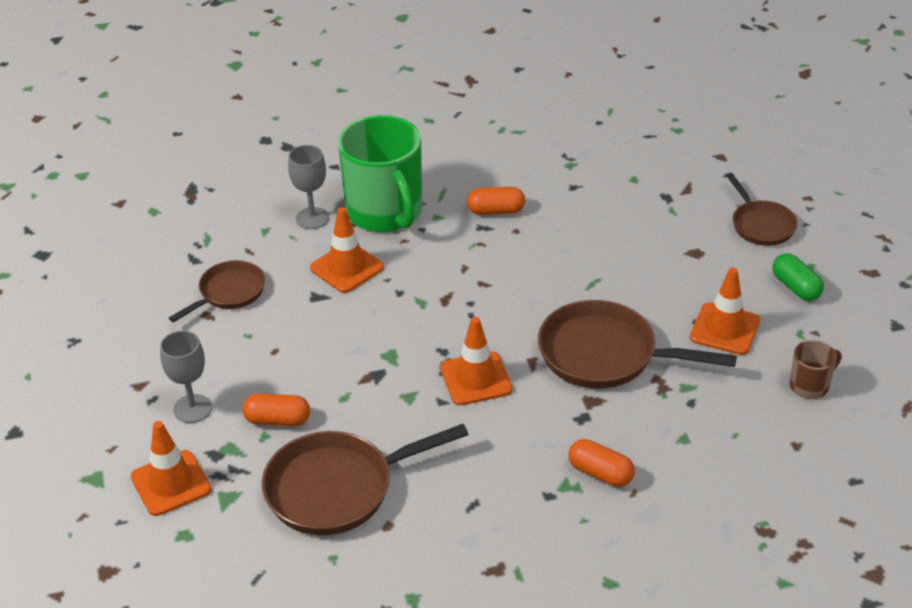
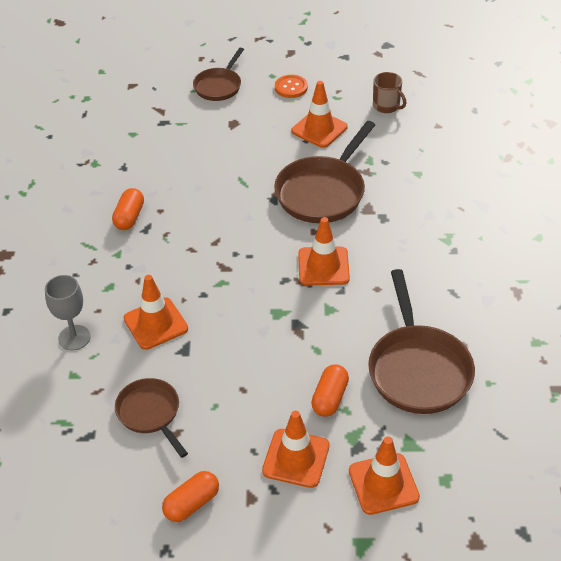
camera: 75 degrees left, 5 degrees up
grey goblet [160,330,212,423] -> orange traffic cone [262,411,330,488]
green mug [338,115,422,232] -> none
orange capsule [568,439,635,487] -> orange capsule moved to [162,471,219,522]
brown pan [726,173,798,246] -> brown pan turned 120 degrees clockwise [193,48,244,101]
green capsule [772,253,824,301] -> orange button [275,75,308,98]
brown mug [789,340,842,399] -> brown mug turned 150 degrees clockwise [373,72,406,113]

